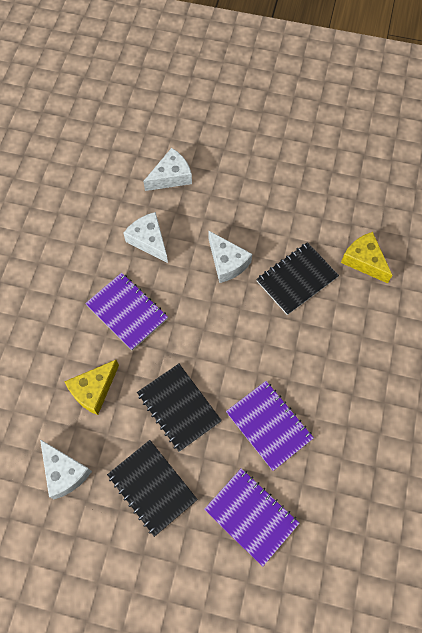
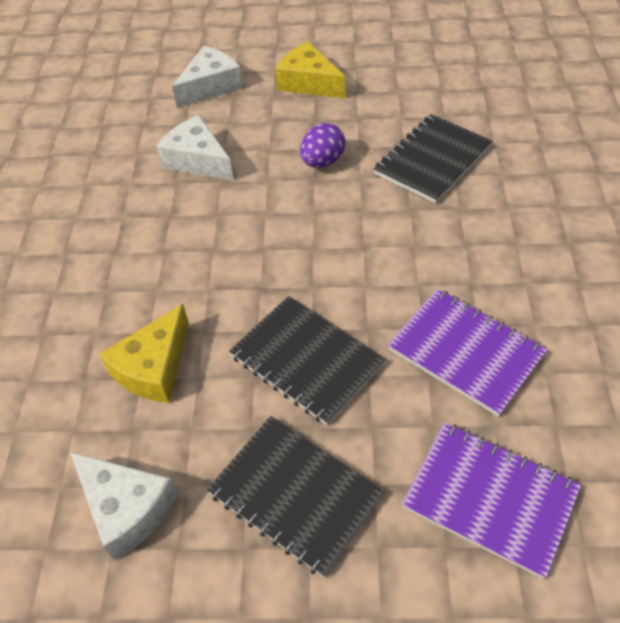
camera: 10 degrees left, 15 degrees down
purple notebook [85,273,168,350] -> none
white cheese [209,231,252,283] -> purple egg [300,123,345,168]
yellow cheese [341,232,393,283] -> yellow cheese moved to [275,42,345,98]

